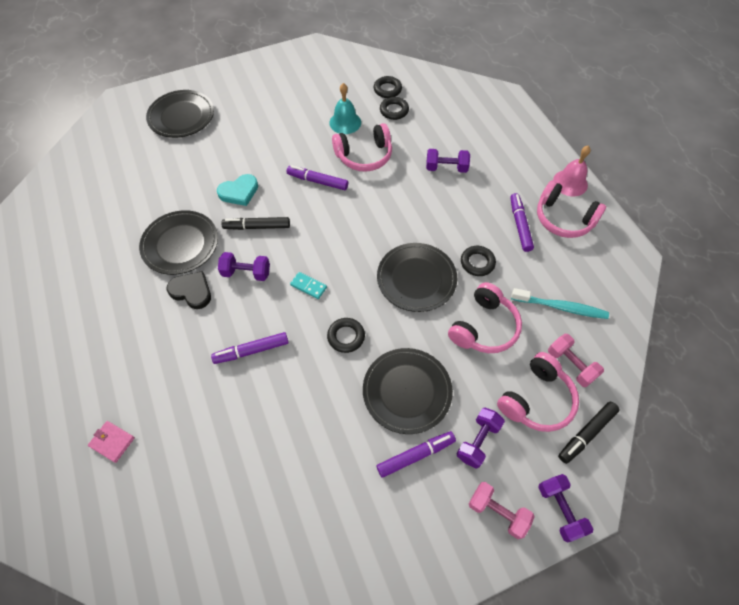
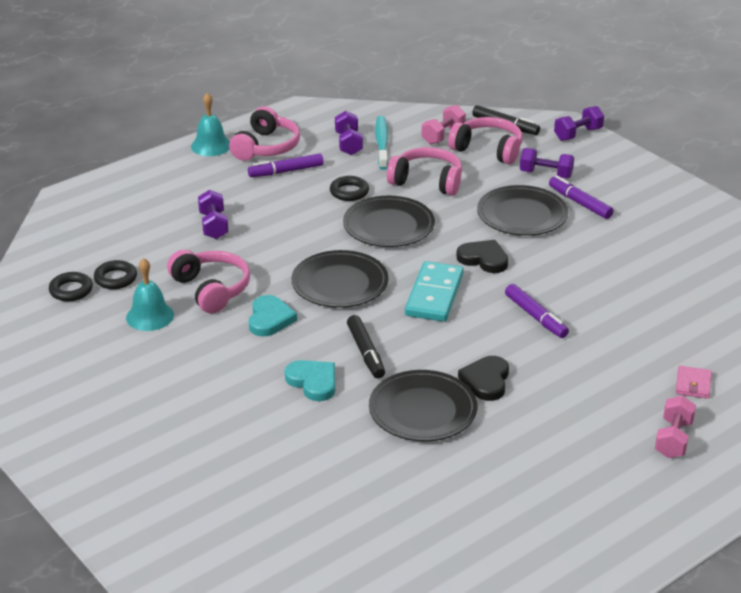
camera: 105 degrees left, 25 degrees down
black plate [146,90,214,138] -> black plate moved to [291,250,389,308]
purple dumbbell [218,252,270,281] -> purple dumbbell moved to [335,111,363,155]
purple marker [287,165,348,190] -> turquoise heart [249,295,297,337]
turquoise domino [290,272,327,299] -> turquoise domino [405,261,464,322], size x2.07
black ring [327,318,365,353] -> black heart [456,240,508,273]
pink dumbbell [469,482,535,539] -> pink dumbbell moved to [655,396,696,458]
pink bell [553,145,591,196] -> turquoise bell [191,93,230,156]

